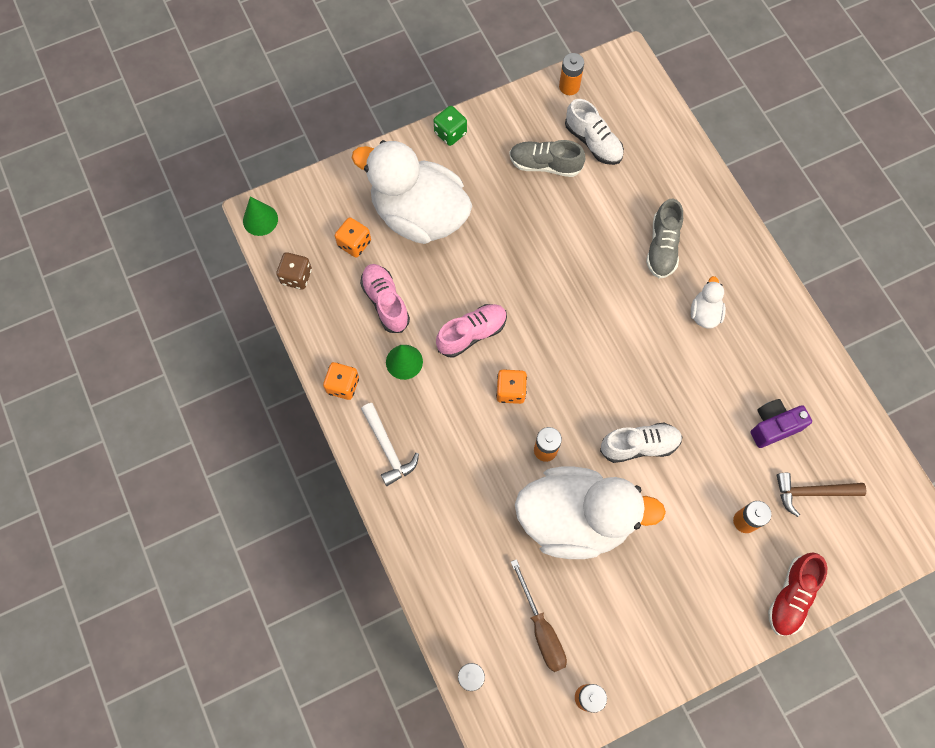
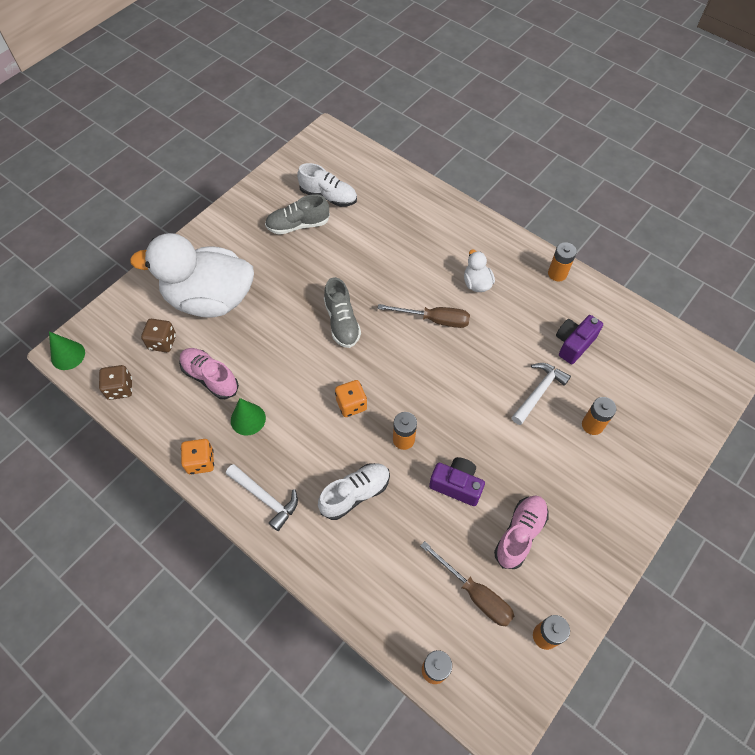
camera: 25 degrees left, 10 degrees down
orange dice [335,217,371,258] -> brown dice [141,319,176,352]
green dice [434,106,467,146] -> none
pink shoe [436,304,507,357] -> pink shoe moved to [494,496,549,569]
white duck [515,467,666,559] -> purple camera [429,457,485,506]
orange battery [559,53,584,95] -> orange battery moved to [548,242,577,282]
white shoe [600,423,682,463] -> white shoe moved to [318,463,390,520]
grey shoe [646,199,683,279] -> grey shoe moved to [324,277,361,348]
red shoe [768,552,827,636] -> none
brown hammer [776,473,867,517] -> none
none -> brown screwdriver [378,304,470,328]
none -> white hammer [512,363,571,425]

